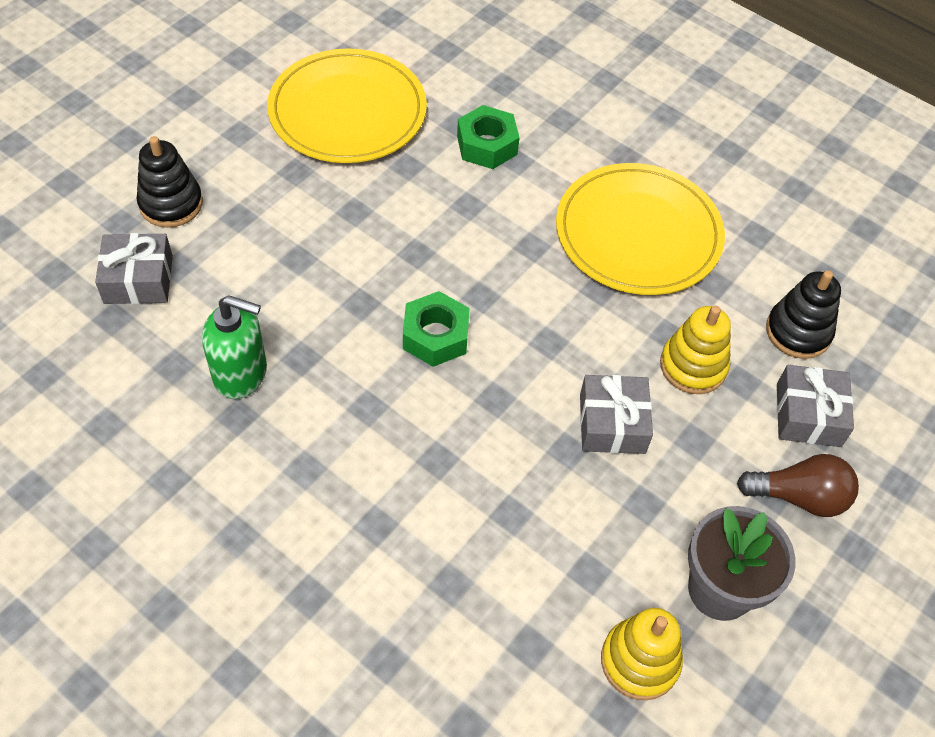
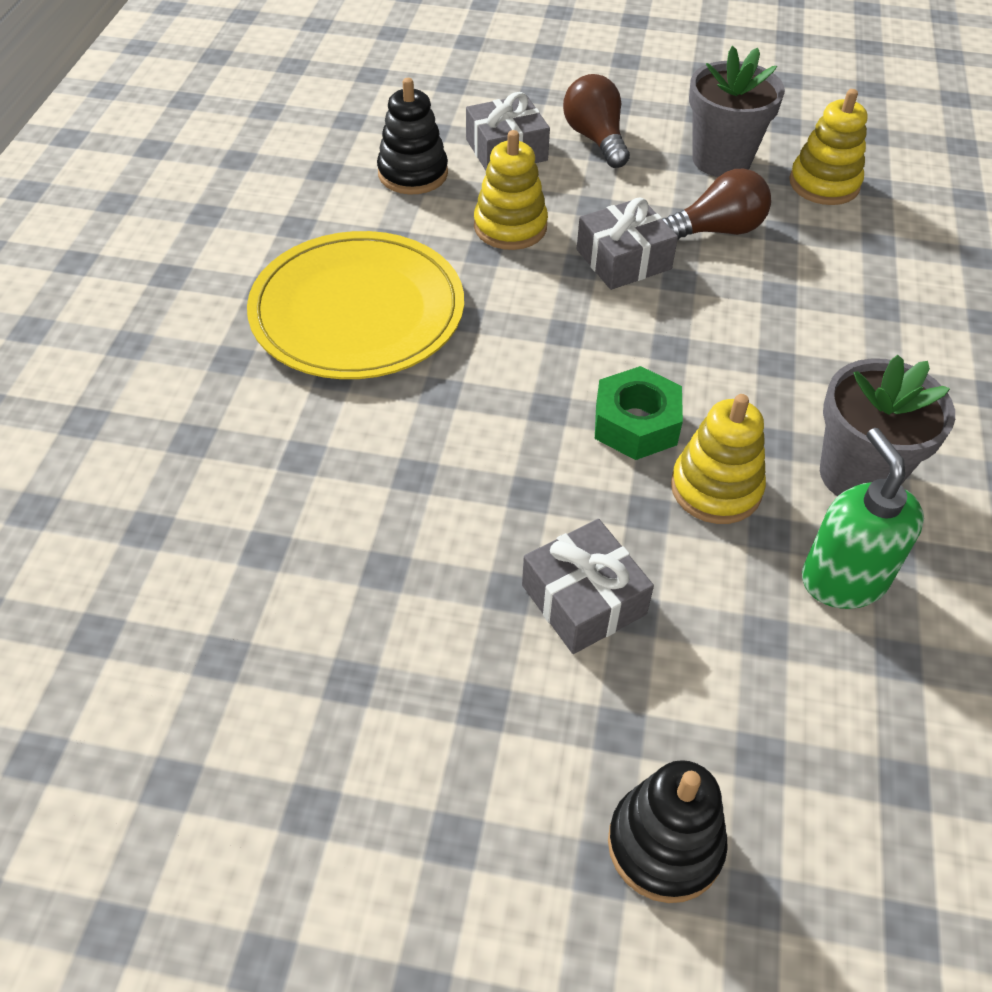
camera: 115 degrees left, 5 degrees down
grey gift [95,233,173,304] -> grey gift moved to [522,519,654,654]
yellow plate [267,48,427,163] -> none
green nut [457,105,520,169] -> none
none -> brown light bulb [662,169,771,240]
none -> yellow stacking toy [671,394,766,524]
none -> grey flower pot [820,355,955,496]

